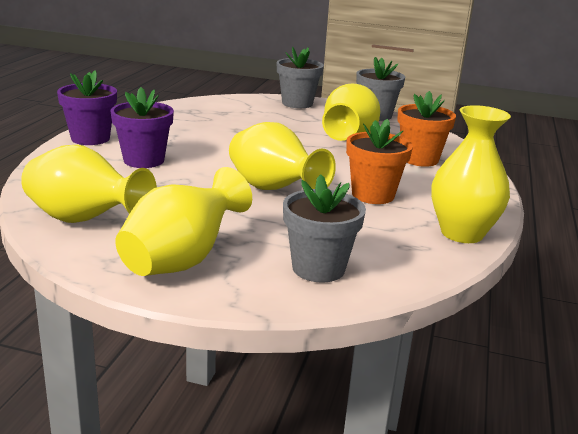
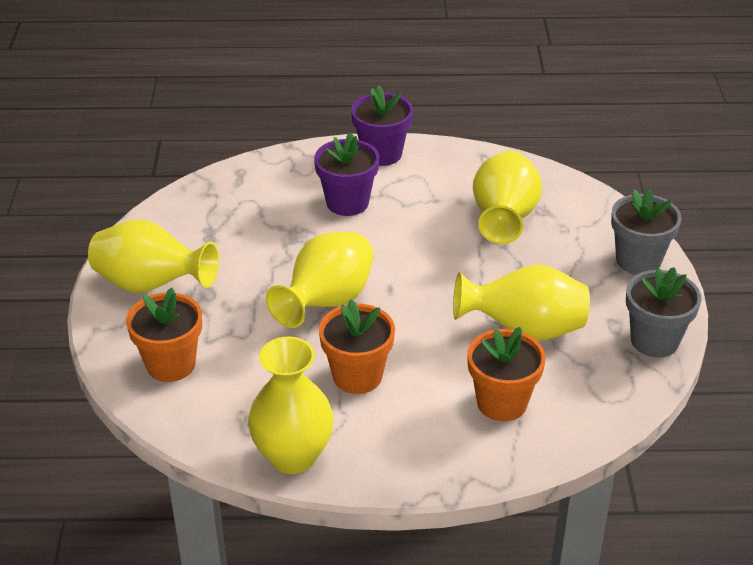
camera: 75 degrees right, 15 degrees up
yellow vase [21,145,157,223] -> yellow vase moved to [473,151,542,244]
grey flower pot [283,174,366,283] -> orange flower pot [126,288,202,382]

